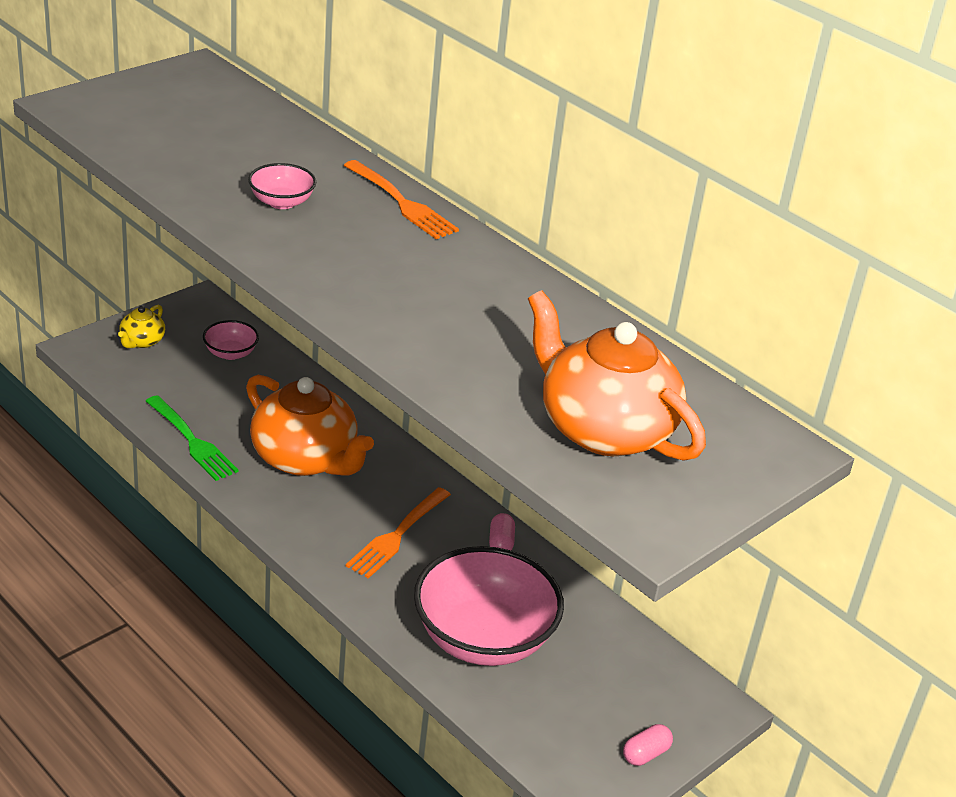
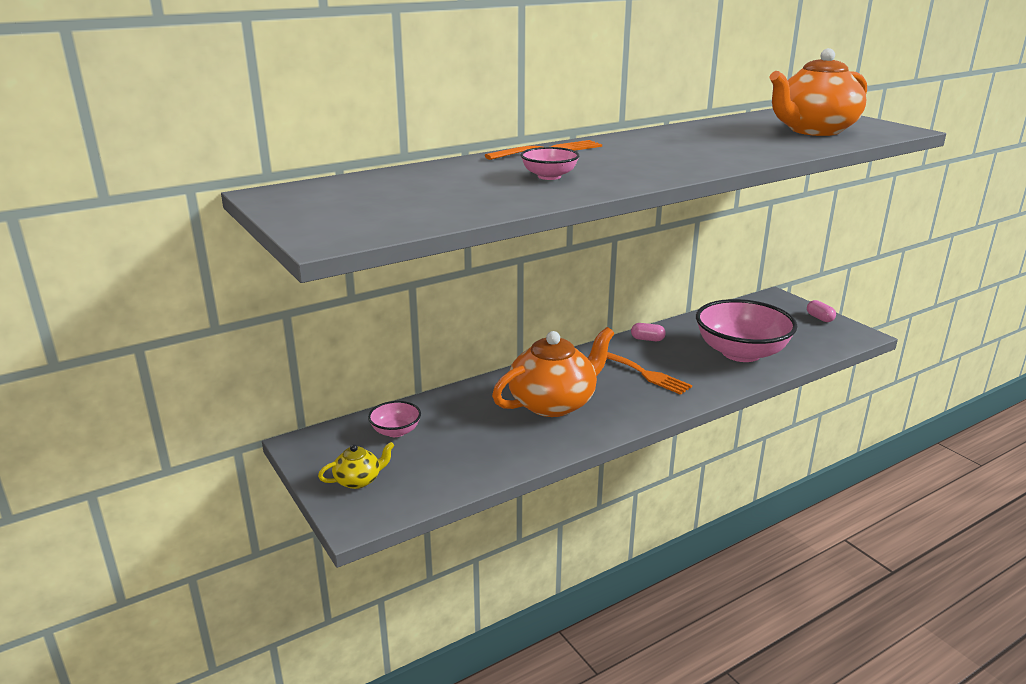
camera: 75 degrees left, 10 degrees down
yellow teapot [118,305,165,348] -> yellow teapot turned 60 degrees counterclockwise [318,442,395,489]
green fork [146,395,239,481] -> none

